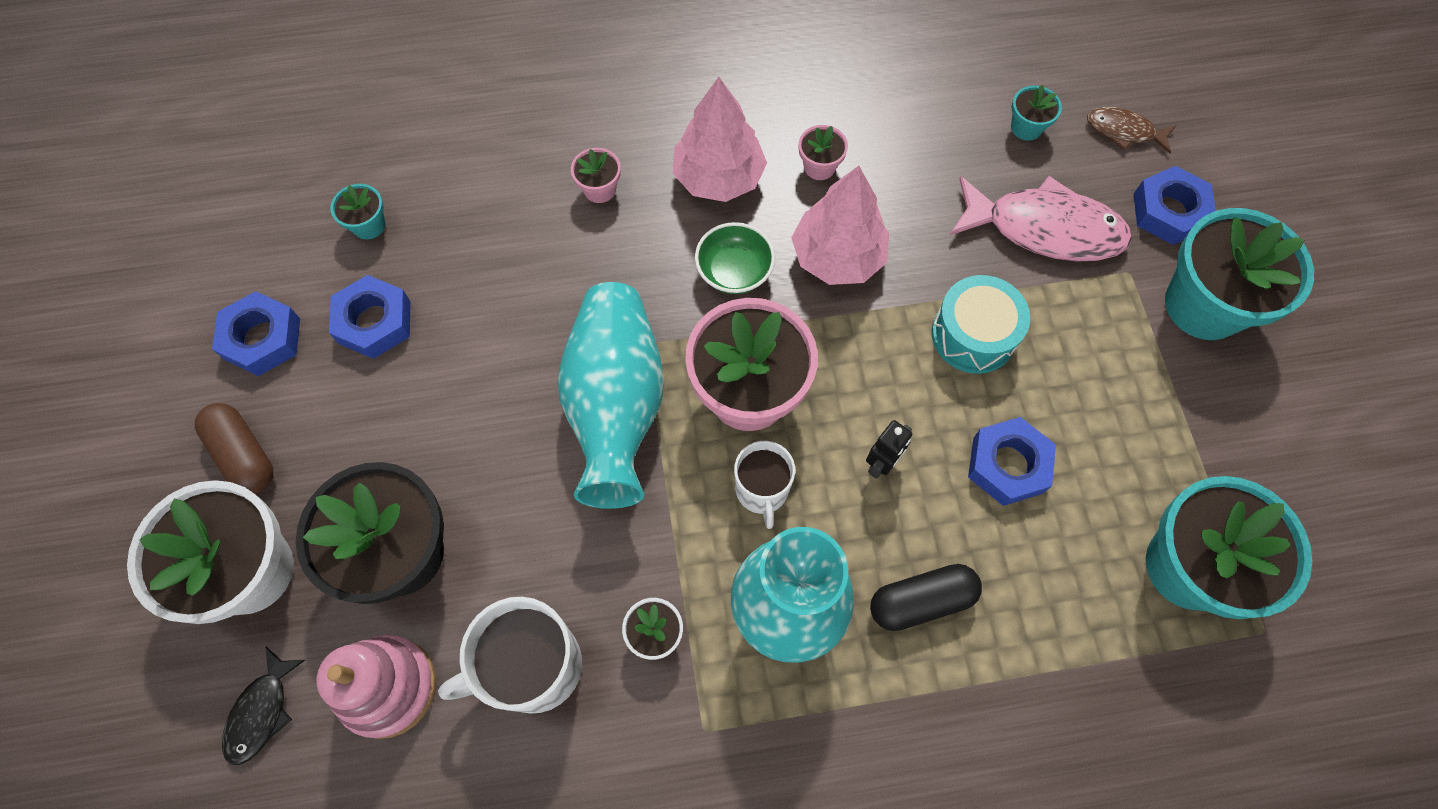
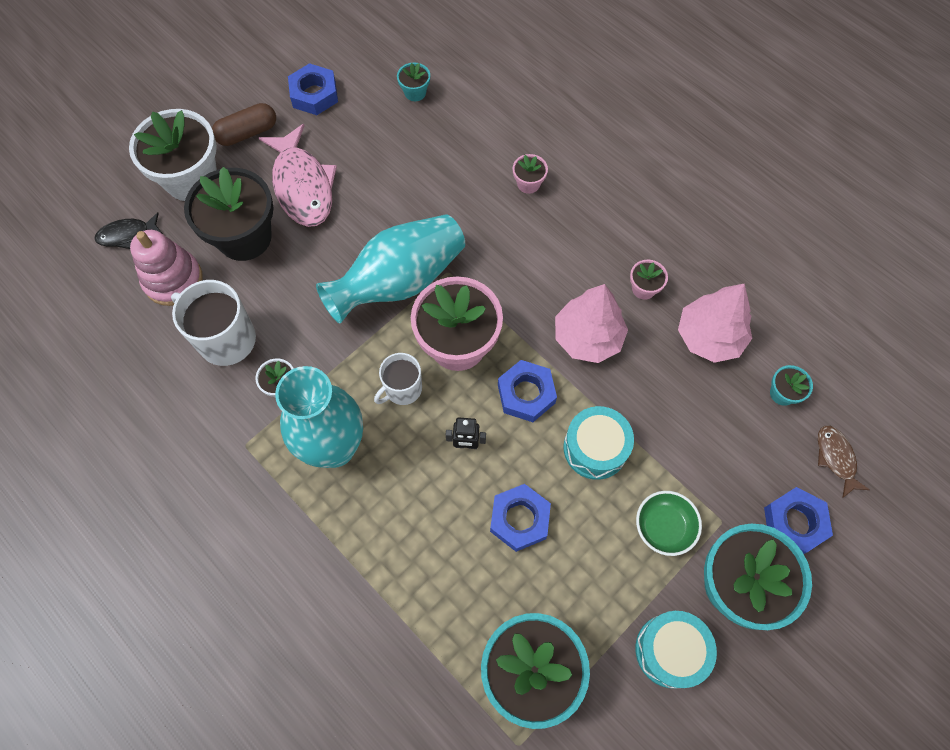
camera: 55 degrees right, 0 degrees up
brown capsule [195,403,273,494] -> brown capsule turned 45 degrees clockwise [212,103,276,146]
blue nut [329,275,410,359] -> blue nut moved to [498,360,557,422]
pink tree [673,77,767,202] -> pink tree moved to [678,284,752,363]
green bowl [695,222,775,294] -> green bowl moved to [636,491,702,556]
black capsule [870,564,982,631] -> none
pink fish [949,176,1132,262] -> pink fish moved to [259,124,337,227]
none -> turquoise drum [635,611,717,689]

